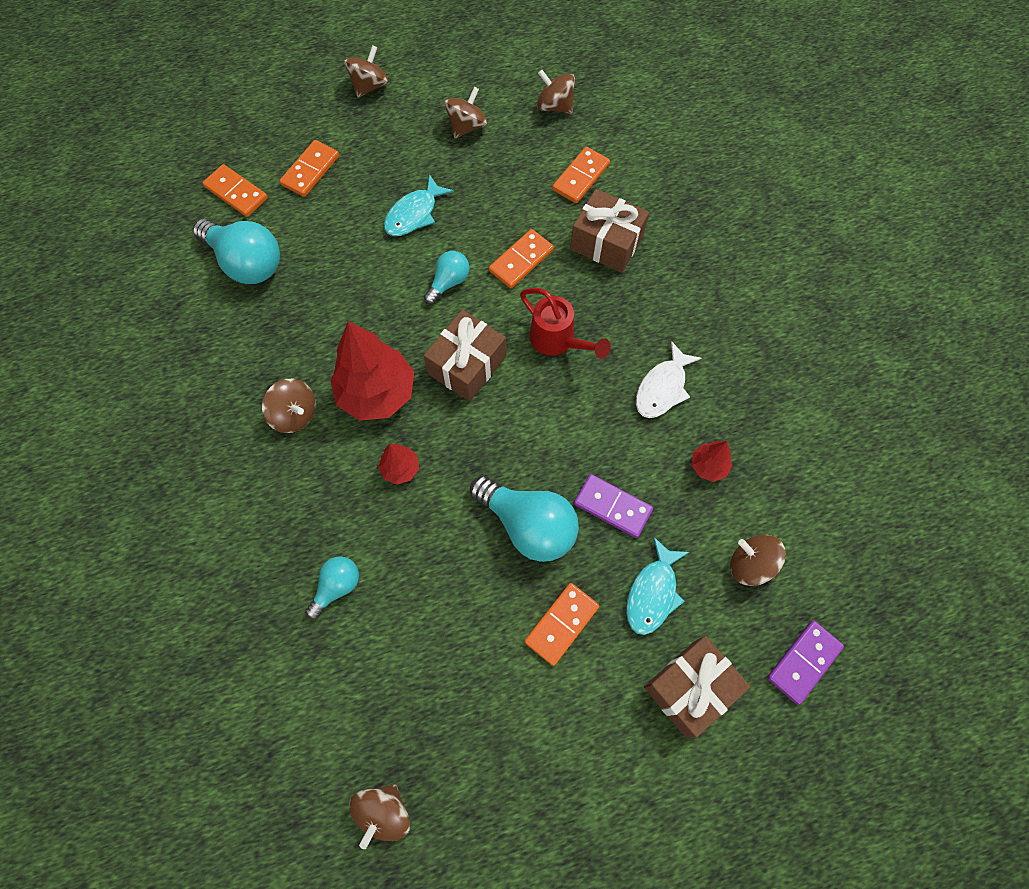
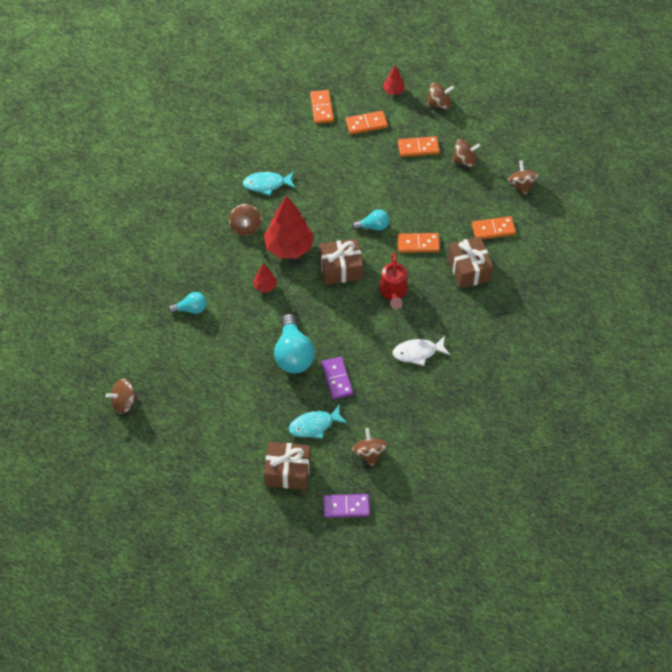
camera: 45 degrees right, 10 degrees down
turquoise light bulb [193,219,280,284] -> none
turquoise fish [384,174,454,236] -> turquoise fish moved to [243,171,296,196]
orange domino [525,583,599,666] -> orange domino moved to [398,136,440,157]
red tree [692,441,732,482] -> red tree moved to [383,65,405,95]

